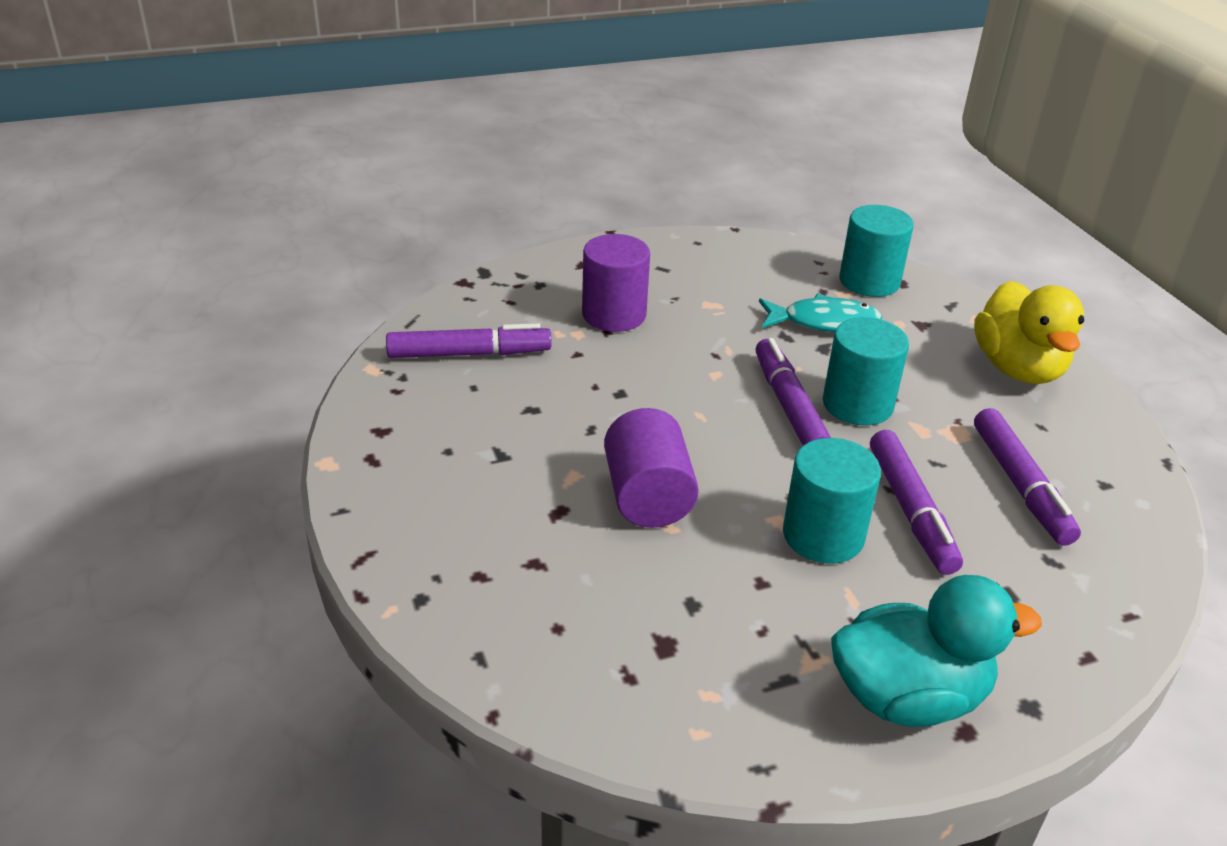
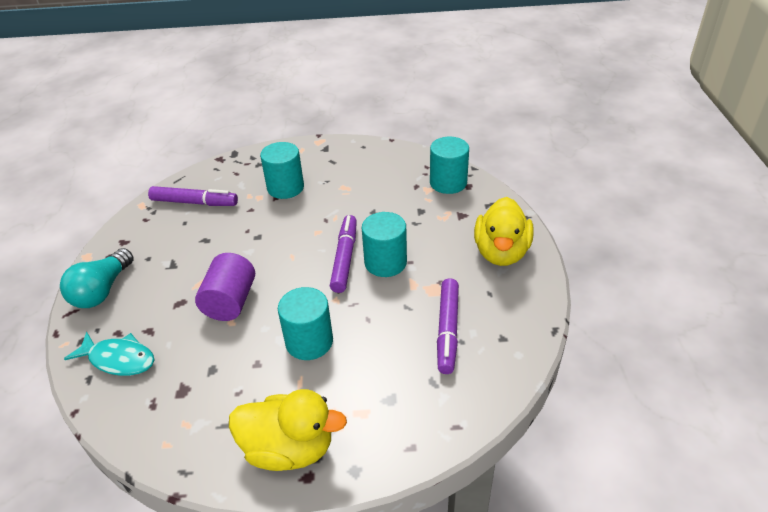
camera: 20 degrees right, 5 degrees up
purple cylinder [582,234,650,332] -> turquoise cylinder [260,142,304,199]
turquoise fish [759,294,882,332] -> turquoise fish moved to [64,332,155,376]
turquoise duck [831,575,1042,727] -> yellow duck [229,389,347,471]
purple marker [870,430,963,575] -> none
none -> turquoise light bulb [60,248,133,308]

